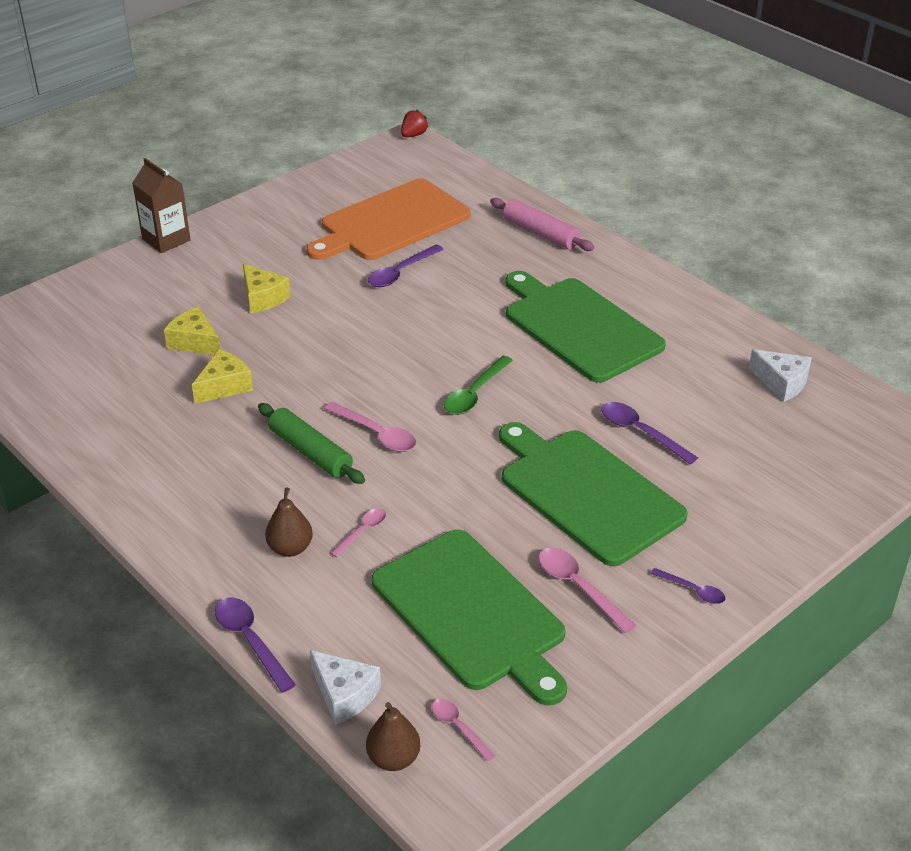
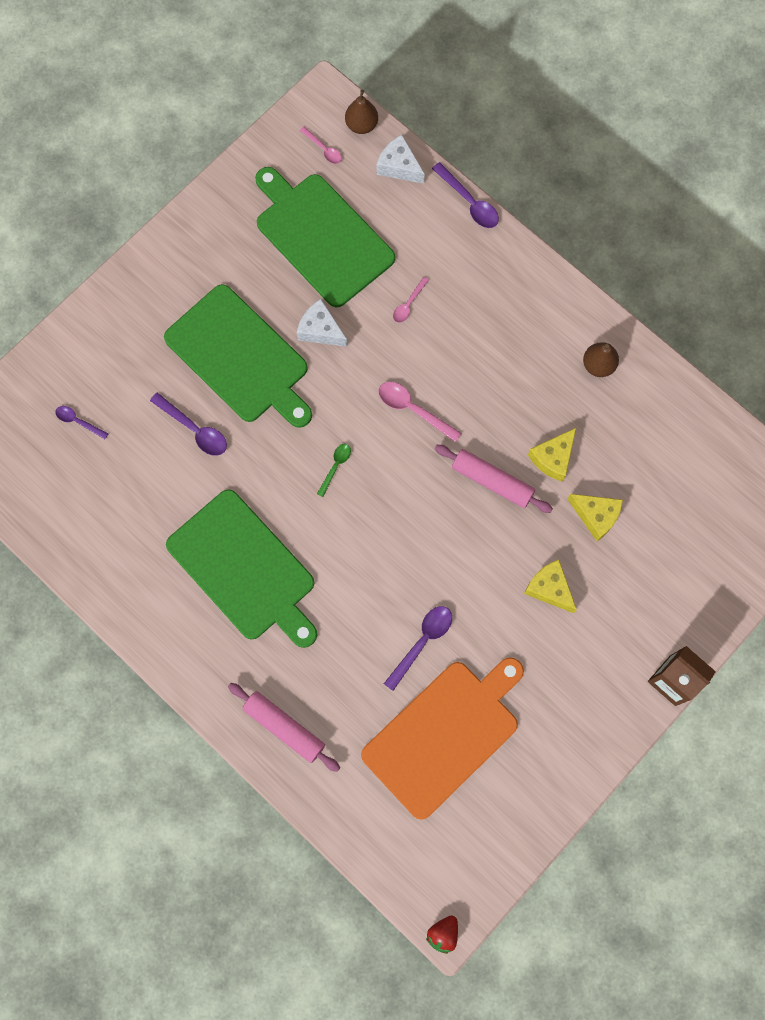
camera: 175 degrees right, 35 degrees up
green rolling pin [258,403,365,484] -> none
brown pear [265,487,313,557] -> brown pear moved to [583,342,619,377]
green spoon [444,356,513,415] -> green spoon [317,444,351,497], size x0.62
pink spoon [539,548,636,633] -> none
purple spoon [651,568,726,604] -> purple spoon moved to [55,406,108,439]
white cheese [749,349,812,402] -> white cheese moved to [297,299,348,347]
none -> pink rolling pin [435,445,553,513]

